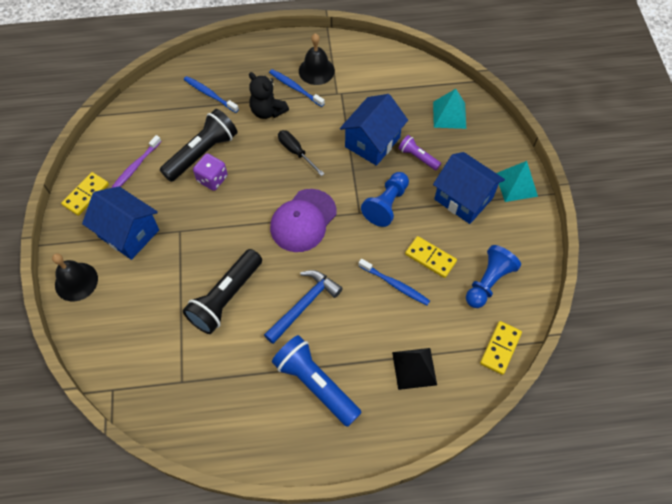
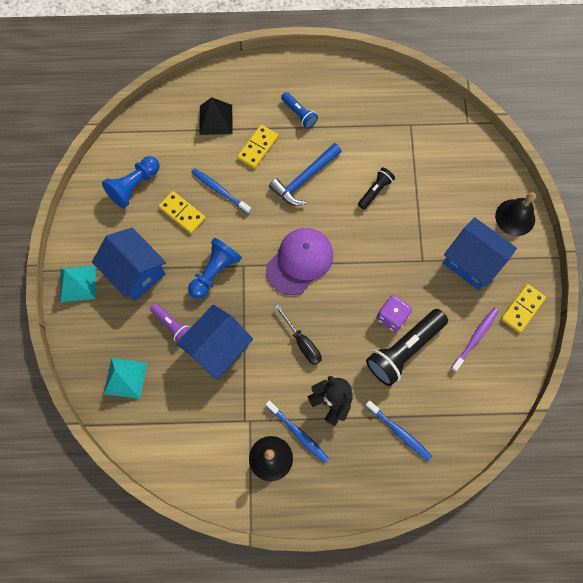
camera: 175 degrees left, 10 degrees up
black flashlight [183,249,262,334] -> black flashlight [358,168,395,209], size x0.53
blue flashlight [272,335,362,427] -> blue flashlight [281,92,318,129], size x0.53
yellow domino [480,321,522,375] -> yellow domino moved to [237,125,278,169]

